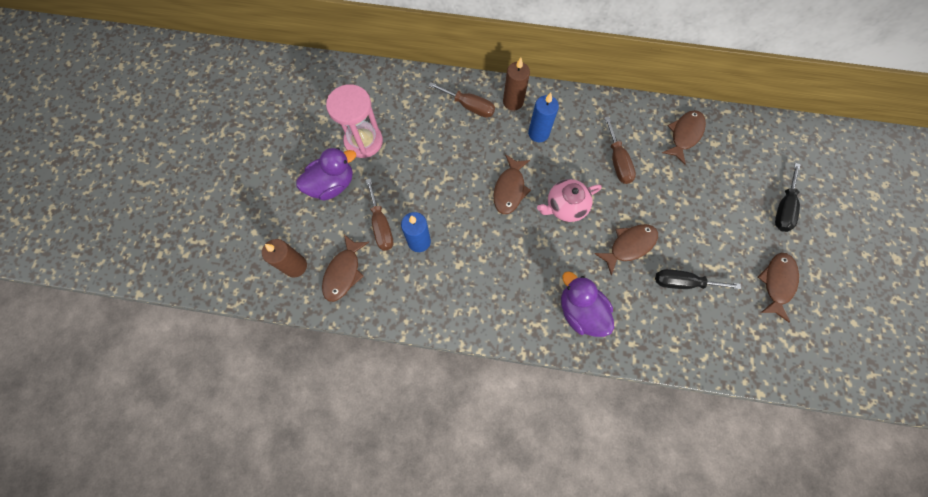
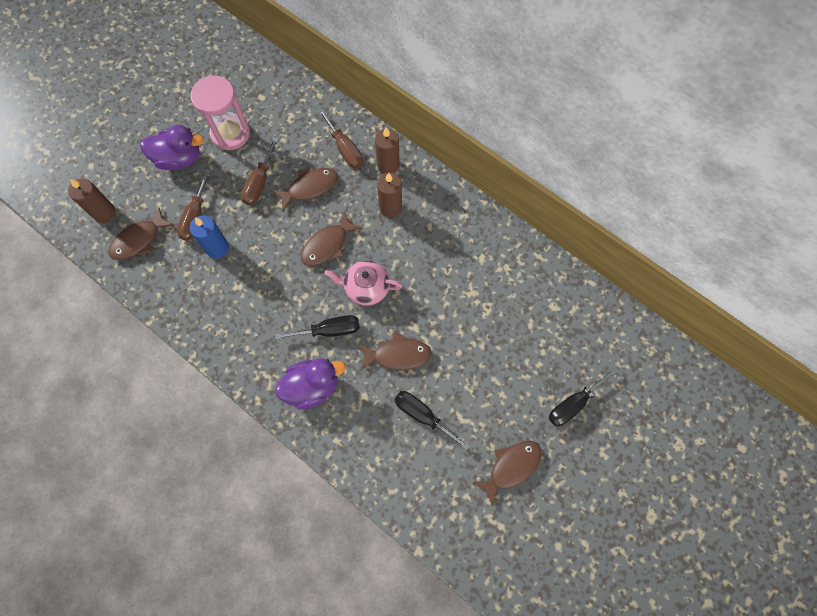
camera: 30 degrees right, 0 degrees up
blue candle [528,93,559,142] -> brown candle [377,173,402,218]
purple duck [561,271,614,337] -> purple duck turned 75 degrees clockwise [275,358,346,410]
brown screwdriver [604,116,636,184] -> brown screwdriver moved to [241,137,279,205]
brown fish [662,110,706,165] -> brown fish moved to [272,168,338,212]
none -> black screwdriver [275,315,360,340]

